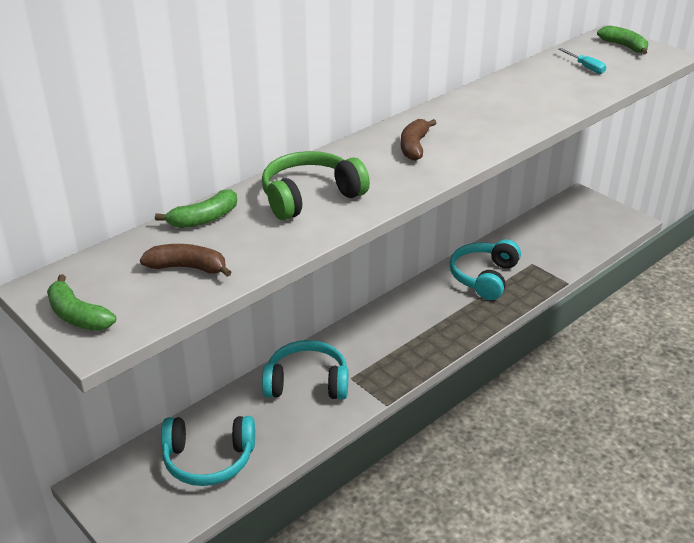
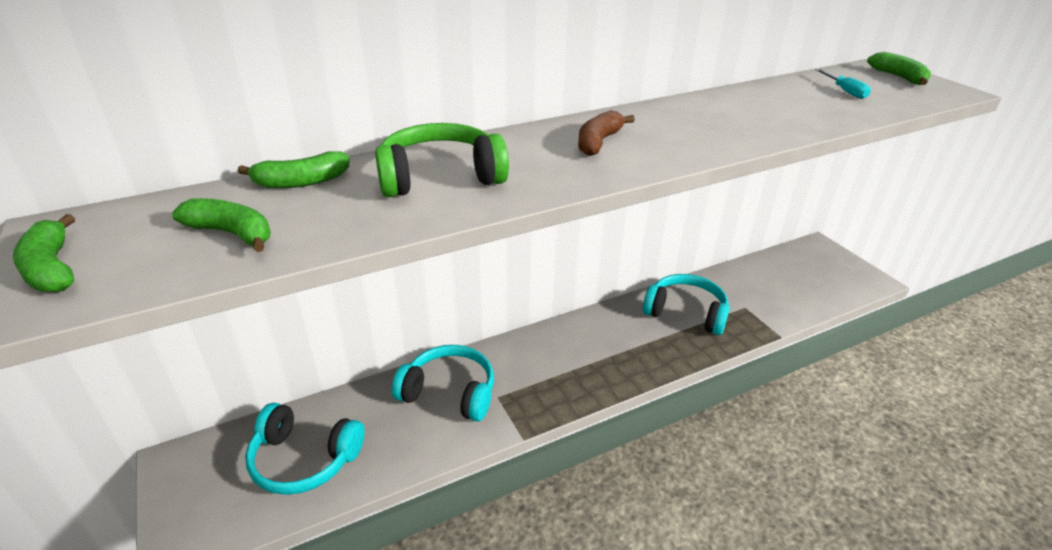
camera: 15 degrees right, 0 degrees up
brown banana [140,244,231,277] -> green banana [172,198,271,252]
turquoise headphones [449,239,521,300] -> turquoise headphones turned 75 degrees clockwise [643,274,730,335]

